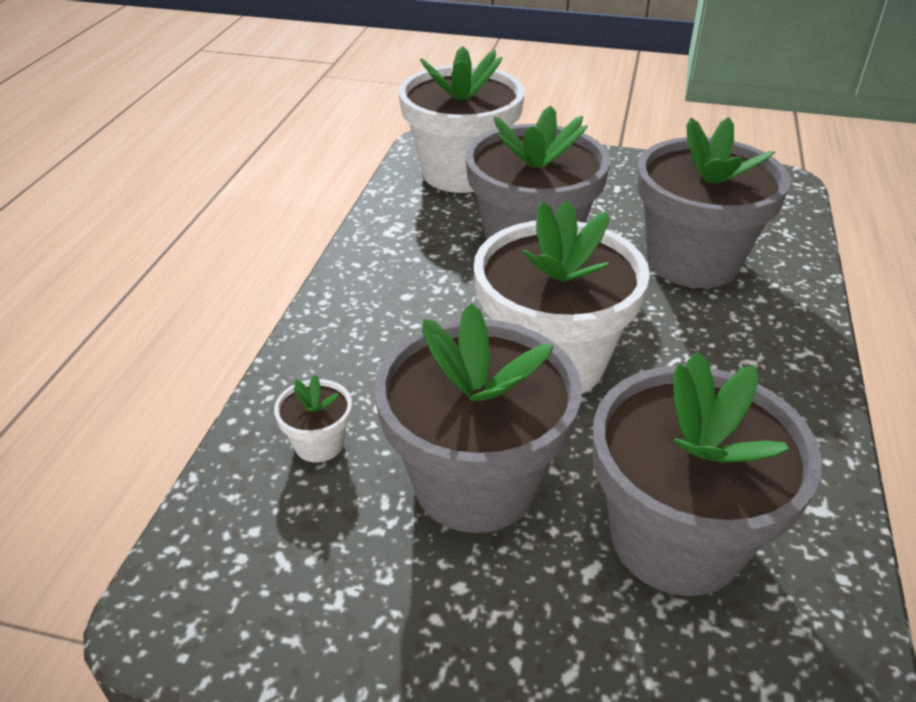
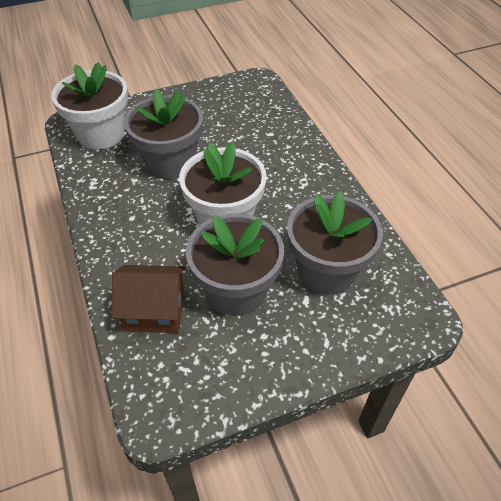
camera: 35 degrees left, 10 degrees up
white flower pot [274,375,352,462] -> brown house [112,265,185,333]
grey flower pot [637,117,791,288] -> none

